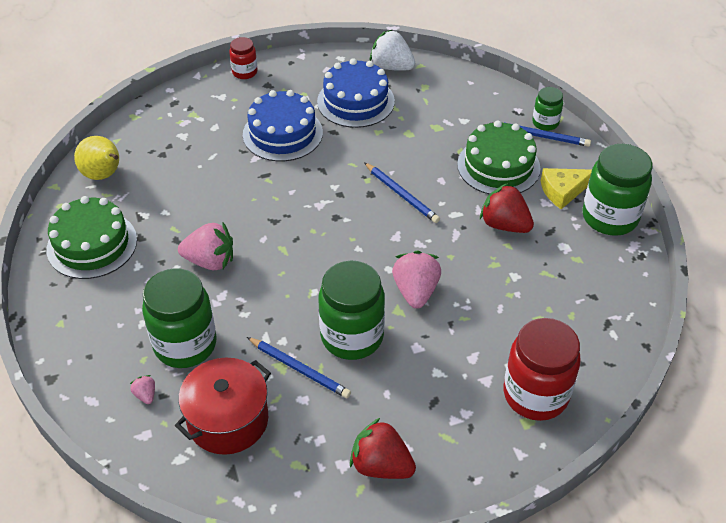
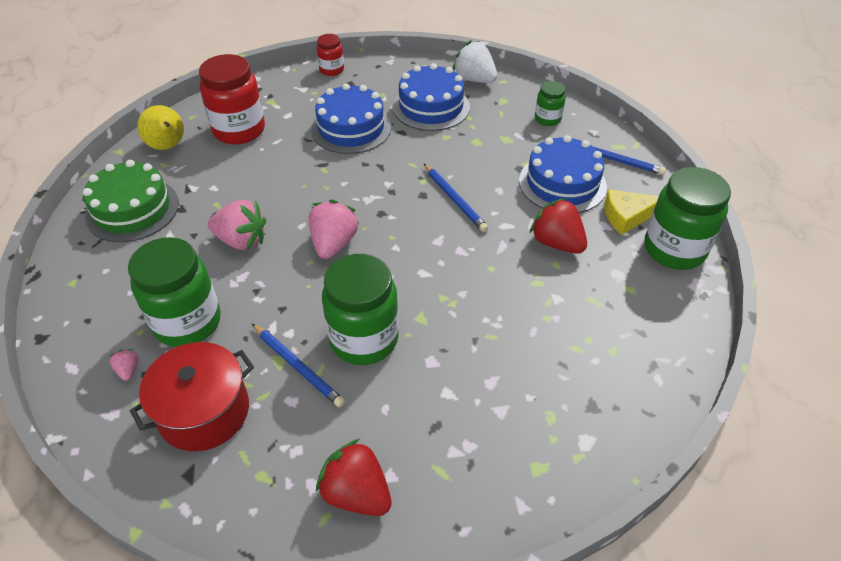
camera: 10 degrees right, 0 degrees up
pink strawberry [392,251,441,309] -> pink strawberry moved to [308,200,359,259]
green cake [457,120,541,194] -> blue cake [519,135,607,213]
red jar [504,318,581,421] -> red jar moved to [199,54,265,145]
green jar [532,87,563,131] -> green jar moved to [535,81,566,126]

